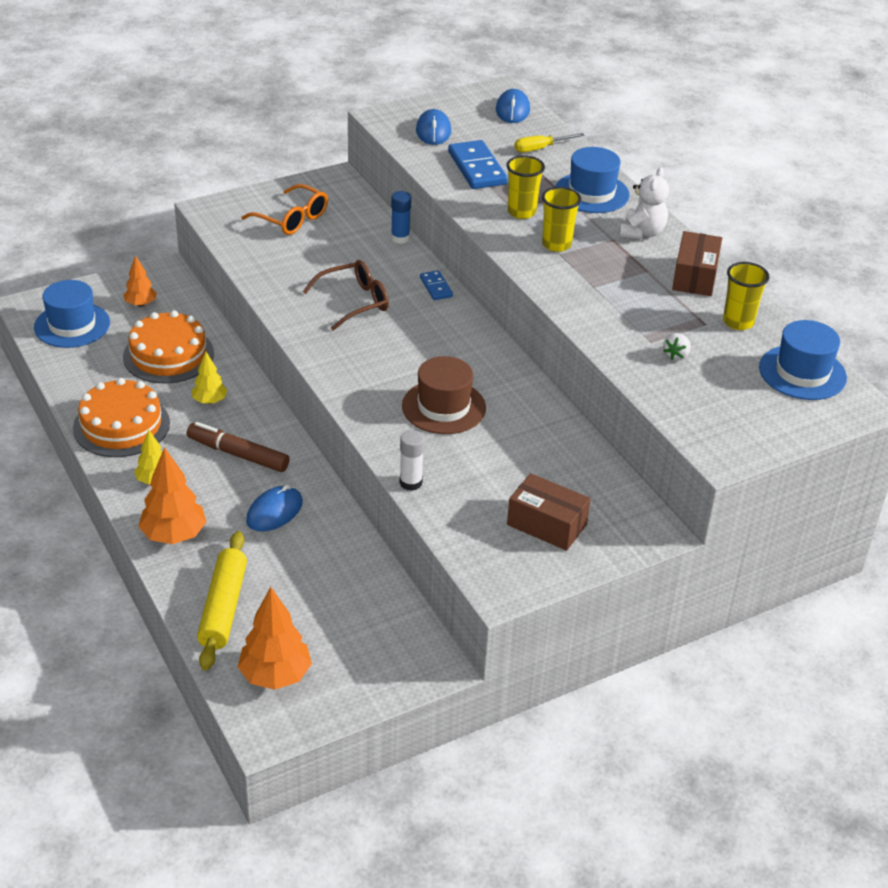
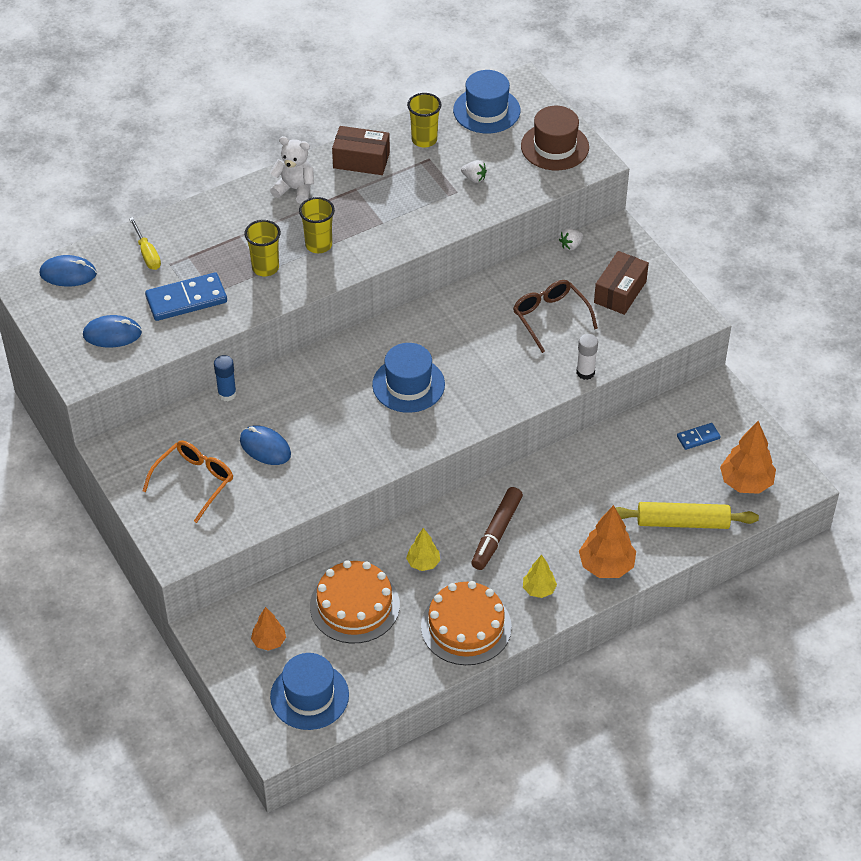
camera: 90 degrees left, 10 degrees up
blue mouse [246,485,303,532] -> blue mouse moved to [240,425,291,465]
brown glasses [303,260,389,331] -> brown glasses moved to [513,280,598,353]
brown hat [402,356,486,434] -> brown hat moved to [521,106,589,170]
blue domino [420,270,453,300] -> blue domino moved to [677,423,721,450]
blue hat [555,147,630,213] -> blue hat moved to [372,343,445,413]
none -> white strawberry [559,228,583,251]

